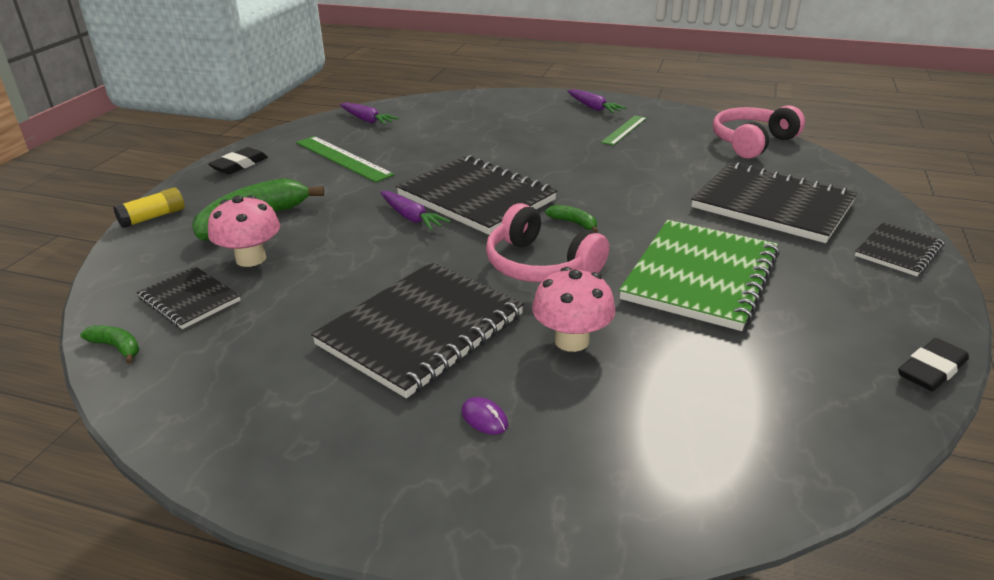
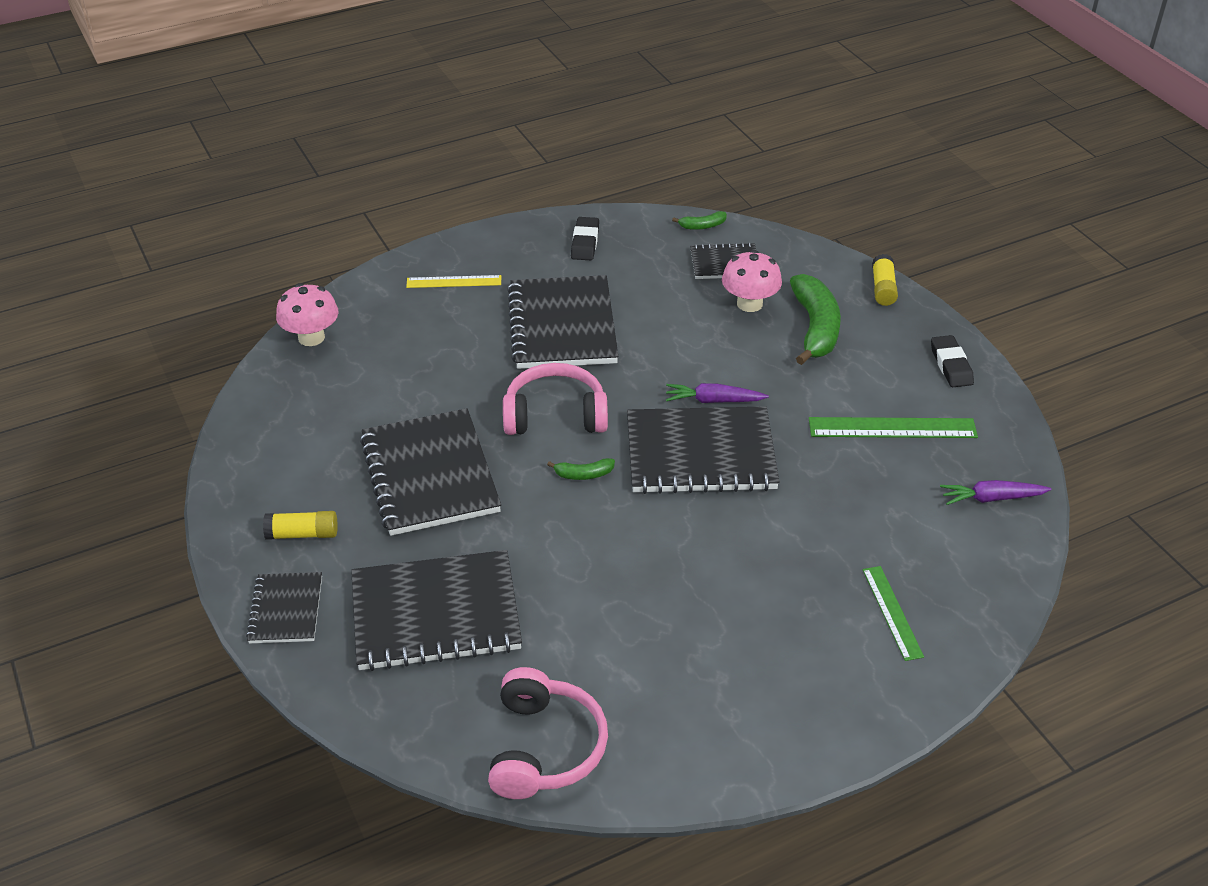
camera: 135 degrees right, 10 degrees up
purple mouse [462,397,508,435] -> none
pink mushroom [532,267,615,352] -> pink mushroom moved to [276,283,339,346]
purple carrot [567,89,626,113] -> none
green ruler [601,116,647,145] -> green ruler moved to [863,566,924,661]
green notebook [619,220,779,331] -> black notebook [360,408,501,536]
black eraser [898,338,969,391] -> black eraser moved to [571,217,599,260]
none -> yellow glue stick [263,511,338,540]
none -> yellow ruler [406,275,501,288]

